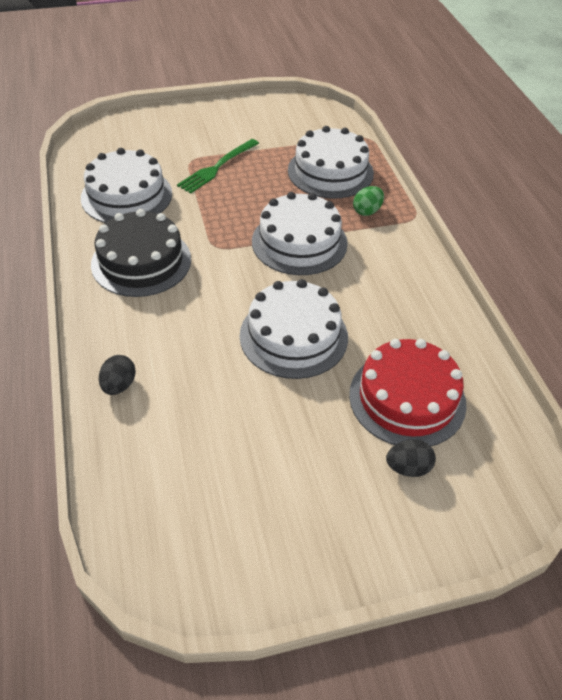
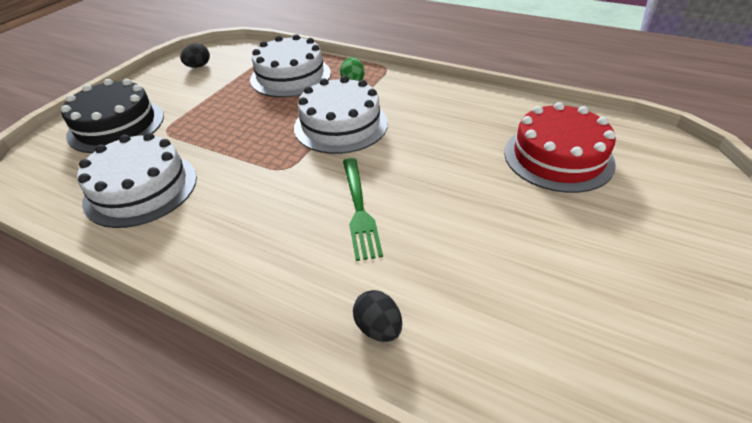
camera: 45 degrees left, 5 degrees down
black cake [91,209,191,297] -> black cake moved to [61,79,164,153]
green fork [177,139,259,194] -> green fork moved to [343,158,383,261]
white cake [240,279,348,379] -> none
black egg [386,440,436,477] -> black egg moved to [180,43,210,68]

